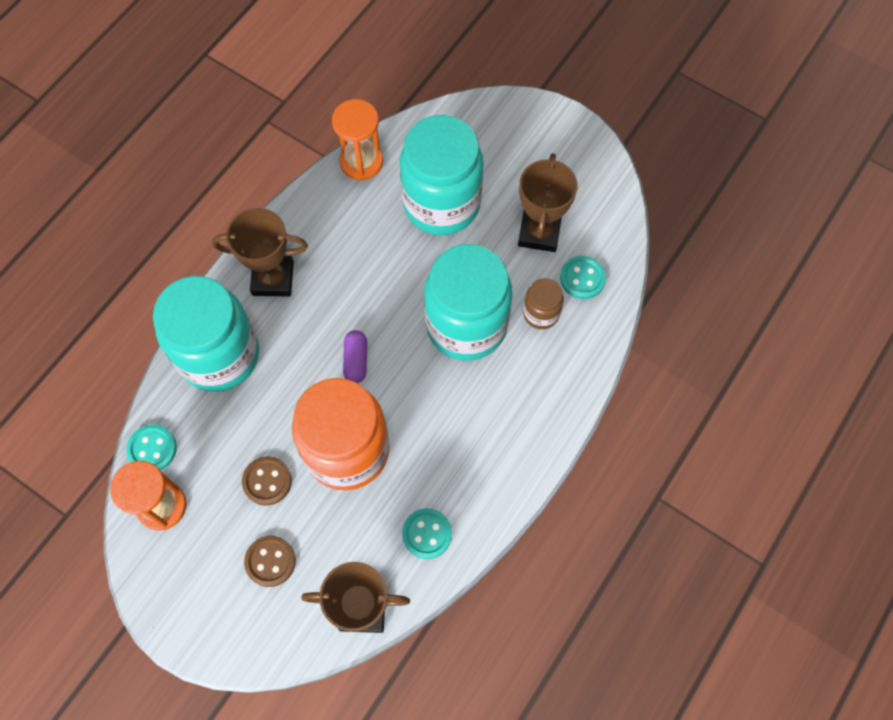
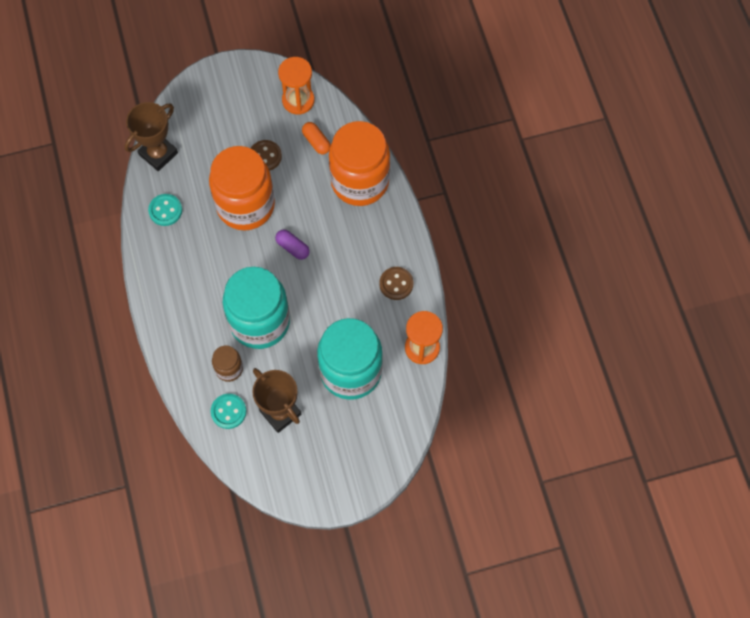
camera: 130 degrees right, 0 degrees up
turquoise button [126,424,177,470] -> none
turquoise jar [153,276,259,392] -> orange jar [329,121,390,206]
brown trophy [212,208,308,297] -> none
brown button [244,536,296,587] -> brown button moved to [379,267,413,300]
none -> orange capsule [302,122,331,154]

